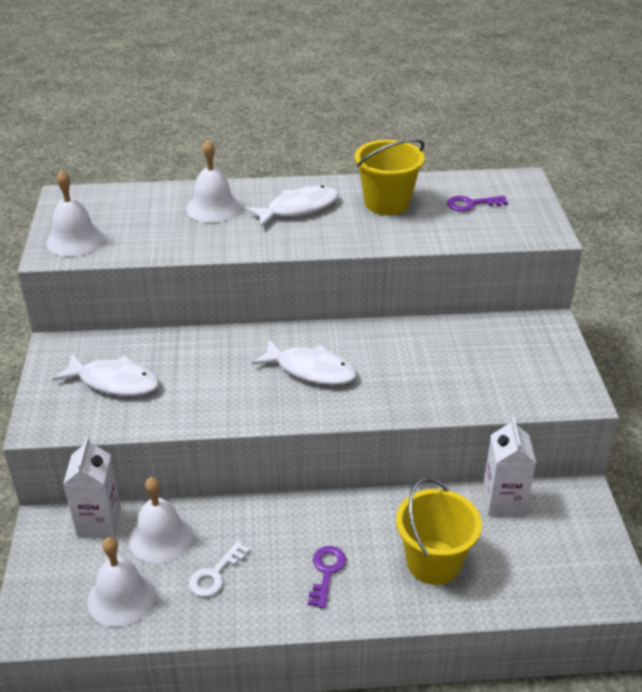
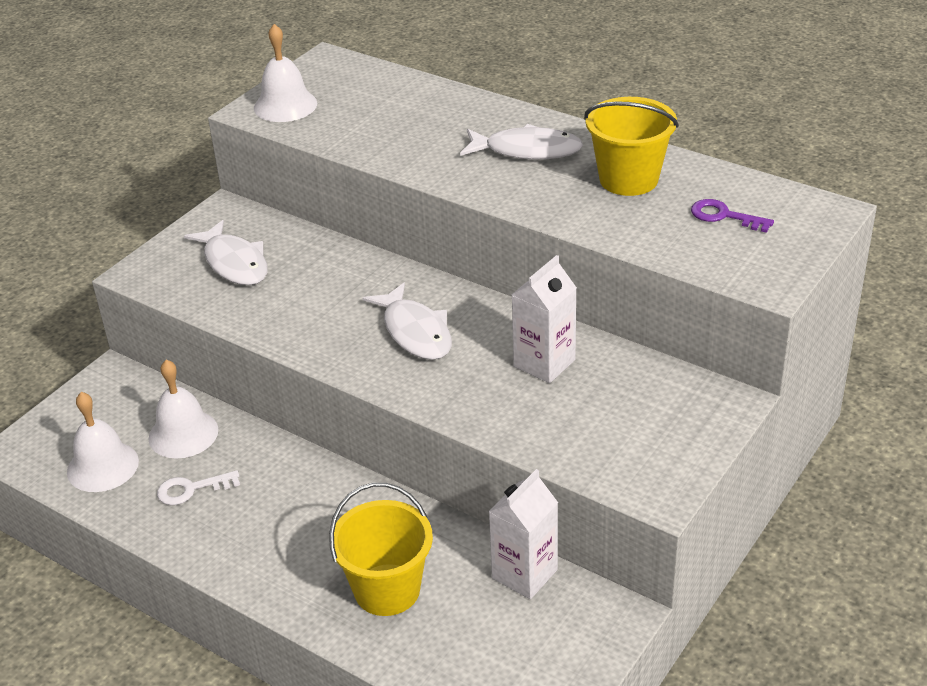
camera: 40 degrees right, 0 degrees up
white carton [63,437,121,537] -> white carton moved to [512,255,577,383]
white bell [187,140,241,223] -> none
purple key [308,546,346,608] -> none

